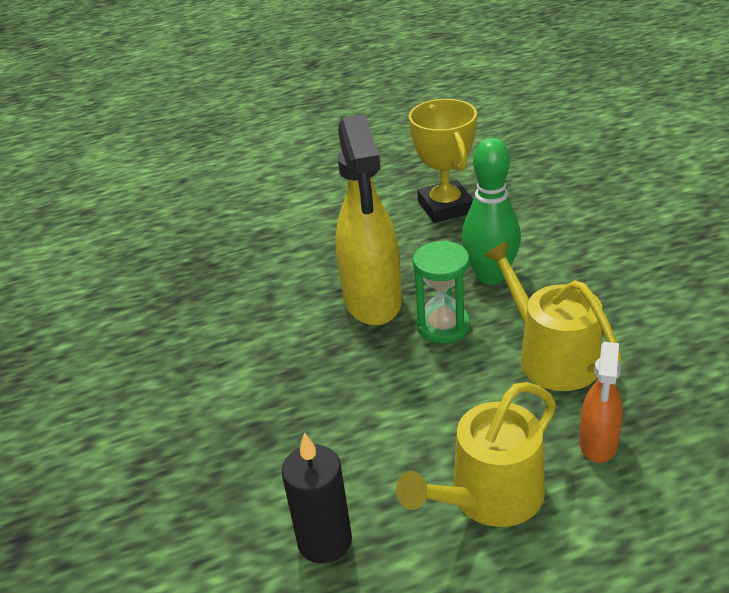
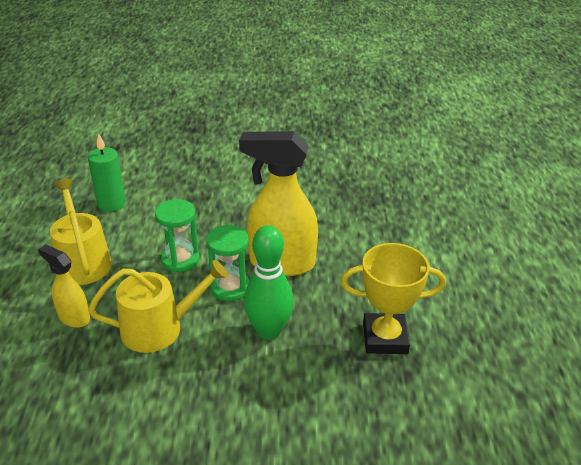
camera: 105 degrees right, 0 degrees up
black candle [281,432,352,564] -> green candle [88,133,126,212]
orange spray bottle [580,342,623,463] -> yellow spray bottle [38,244,90,328]
none -> green hourglass [155,199,200,272]

